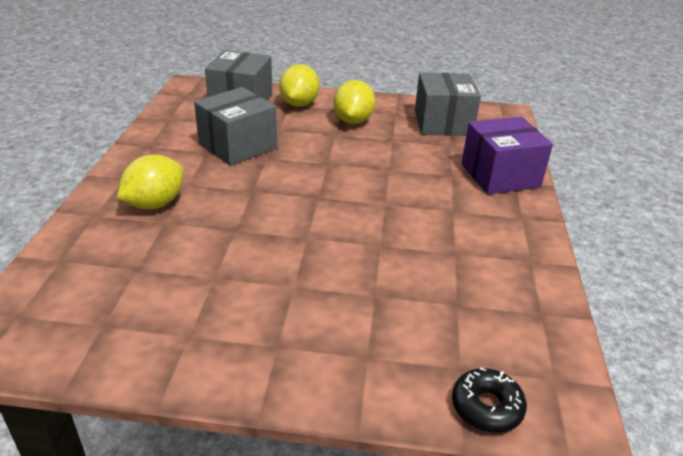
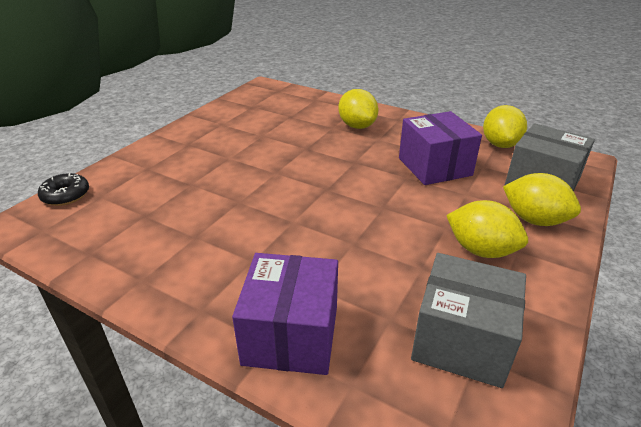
camera: 115 degrees right, 0 degrees up
grey box [194,87,277,166] -> purple box [399,111,482,185]
none -> yellow lemon [483,105,527,148]

